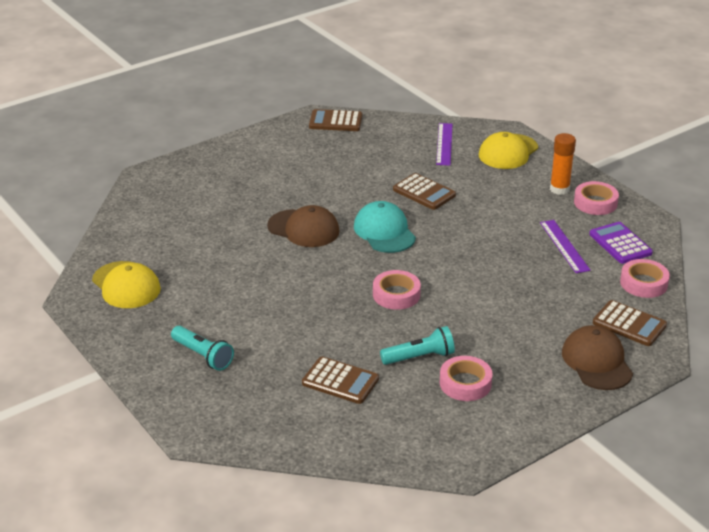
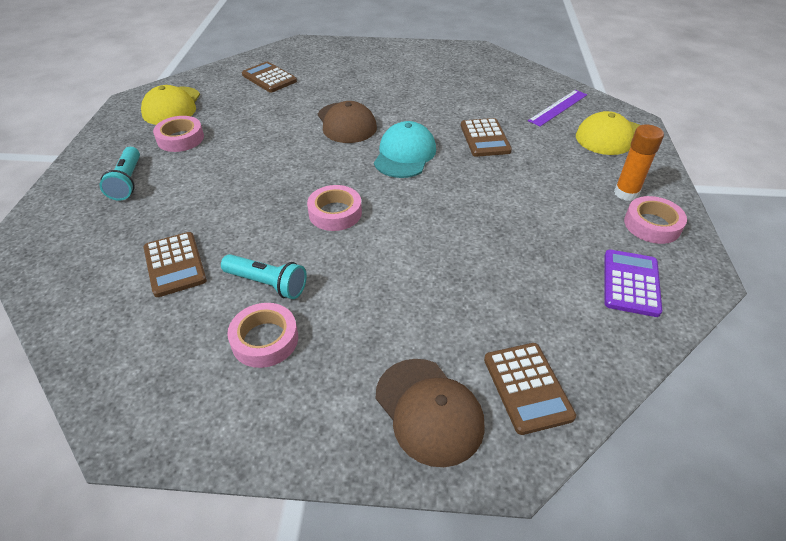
camera: 40 degrees right, 10 degrees up
brown calculator [309,109,362,131] -> brown calculator moved to [242,62,297,92]
purple ruler [540,220,591,273] -> none
brown cap [562,325,633,390] -> brown cap turned 120 degrees clockwise [376,359,485,467]
pink tape [620,259,670,298] -> pink tape moved to [153,116,204,152]

